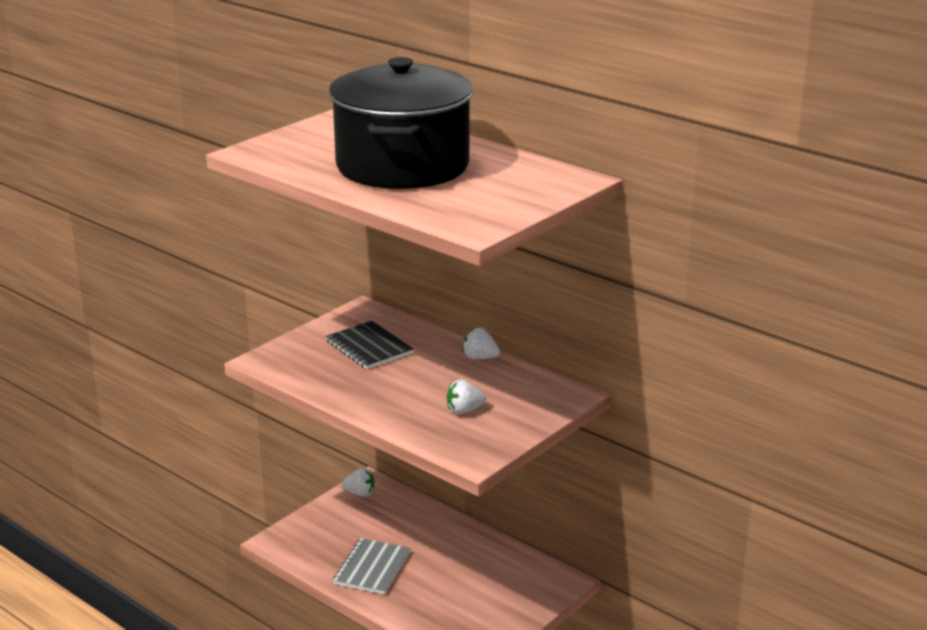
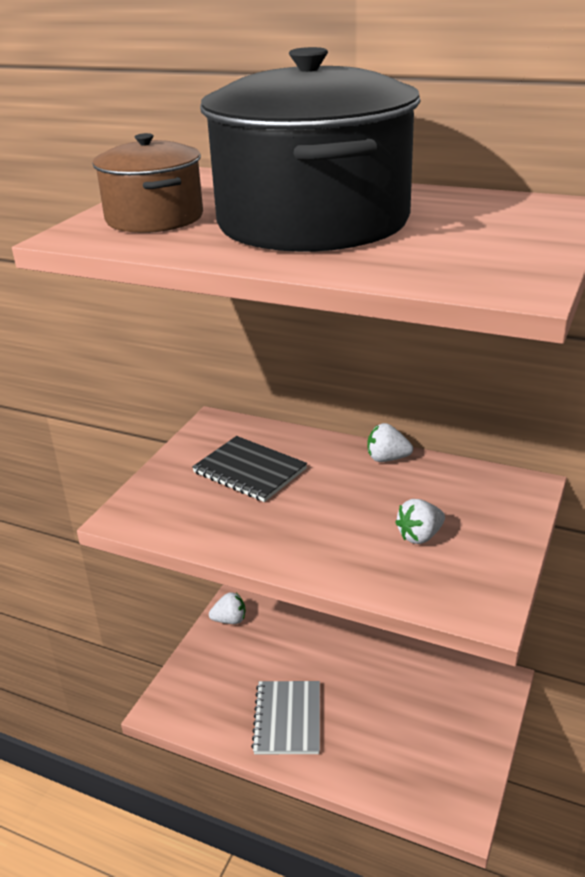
camera: 15 degrees left, 5 degrees up
none -> brown pot [93,133,203,233]

